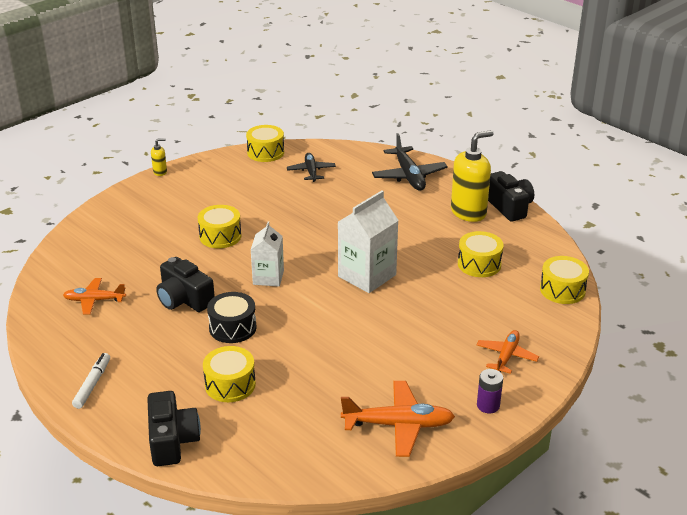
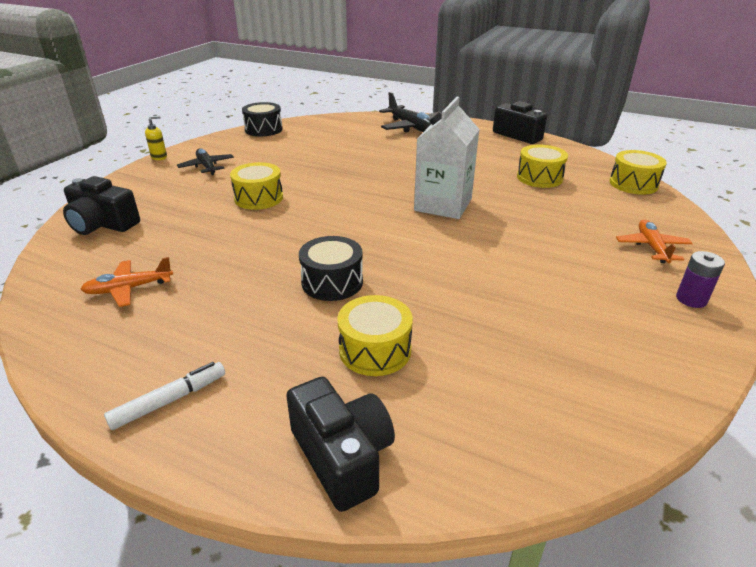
camera: 20 degrees left, 0 degrees up
white marker [72,353,110,409] -> white marker turned 60 degrees clockwise [104,362,225,430]
black camera [156,257,215,312] -> black camera moved to [63,176,140,235]
yellow drum [246,125,284,162] -> black drum [242,102,283,137]
white carton [251,222,284,287] -> none
black plane [287,153,336,182] -> black plane moved to [177,148,234,175]
orange plane [341,381,455,457] -> none
yellow soap dispenser [451,130,494,222] -> none

